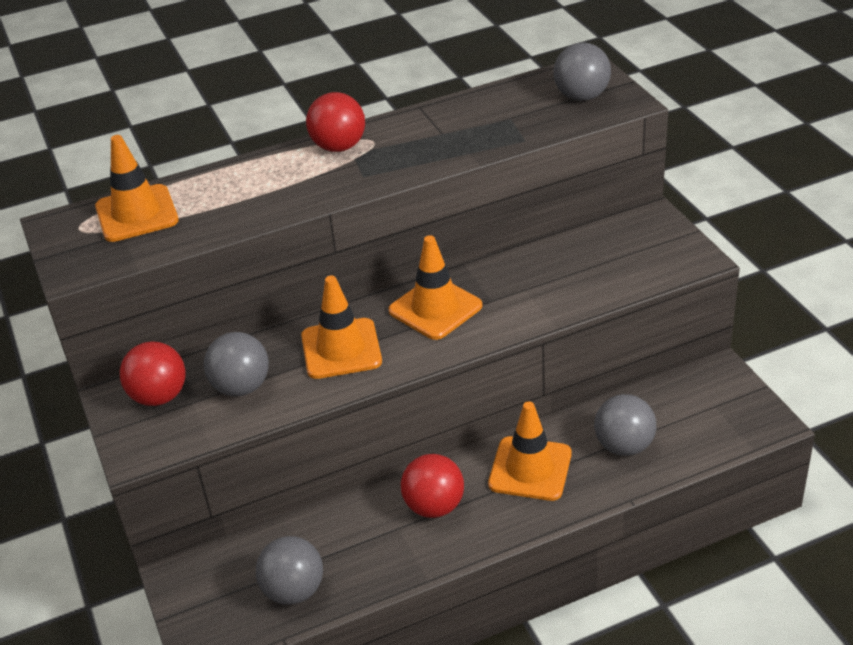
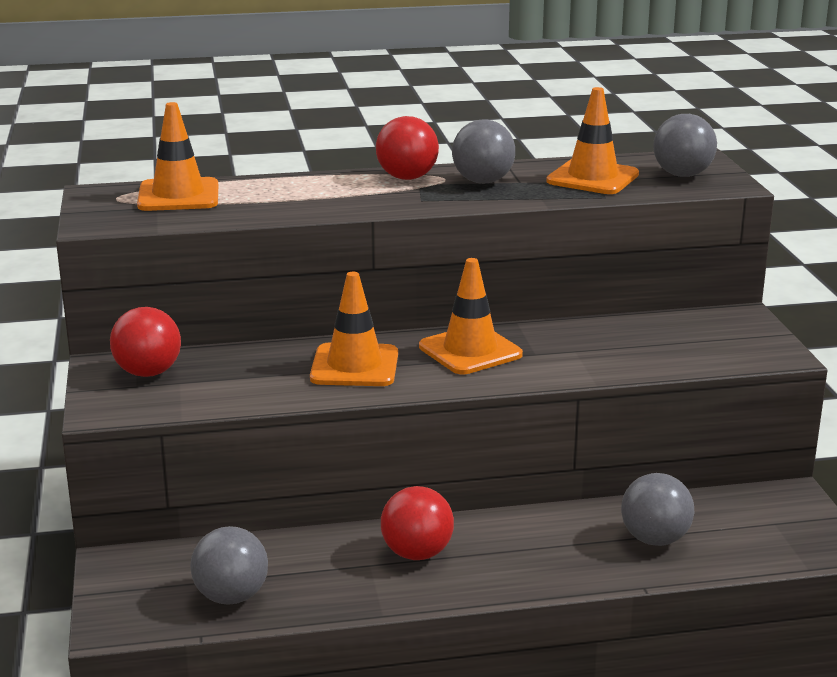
camera: 10 degrees right, 15 degrees down
grey ball [204,332,269,396] -> grey ball moved to [452,119,515,184]
orange traffic cone [488,401,572,501] -> orange traffic cone moved to [546,87,639,194]

